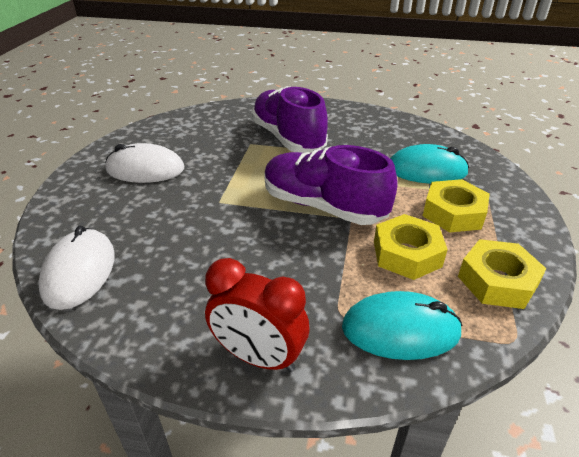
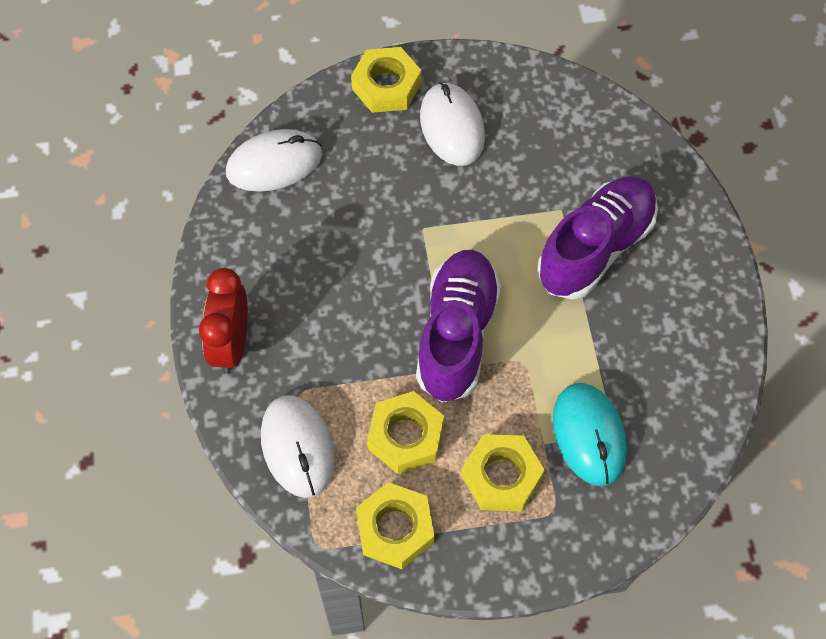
camera: 70 degrees right, 25 degrees up
turquoise mouse [342,291,462,360] -> white mouse [261,395,335,498]
none -> yellow nut [351,47,421,113]

